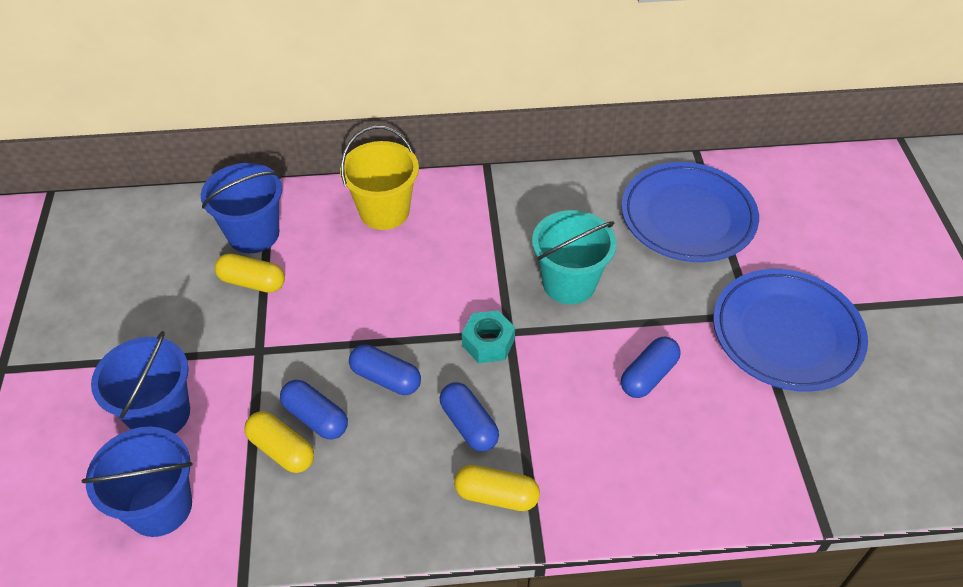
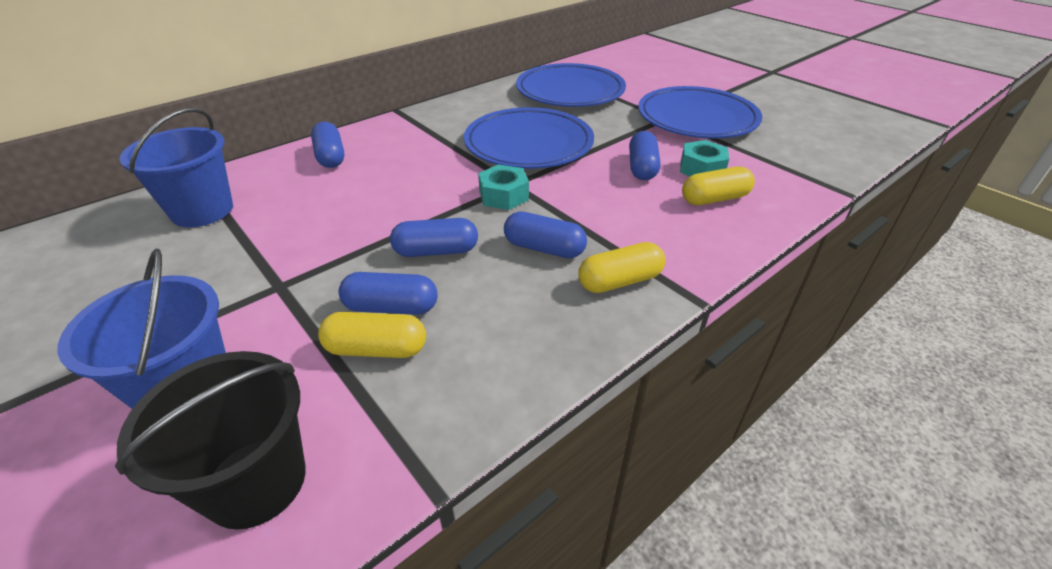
camera: 35 degrees left, 10 degrees down
blue bucket [82,427,193,537] -> black bucket [115,351,306,530]
yellow capsule [215,253,285,293] -> yellow capsule moved to [682,167,755,205]
yellow bucket [340,126,419,230] -> blue capsule [311,122,344,168]
turquoise bucket [532,210,617,304] -> blue plate [464,107,594,169]
none -> turquoise nut [680,140,729,176]

